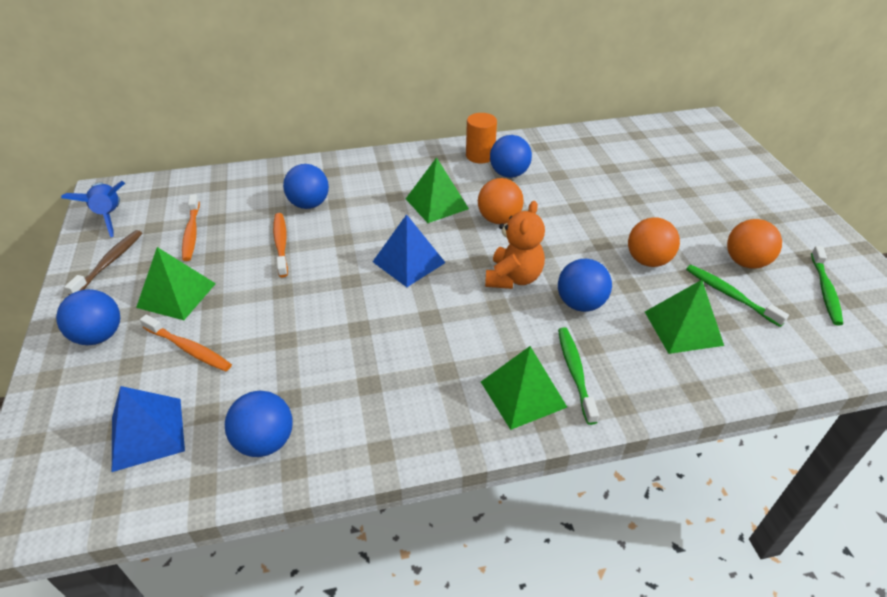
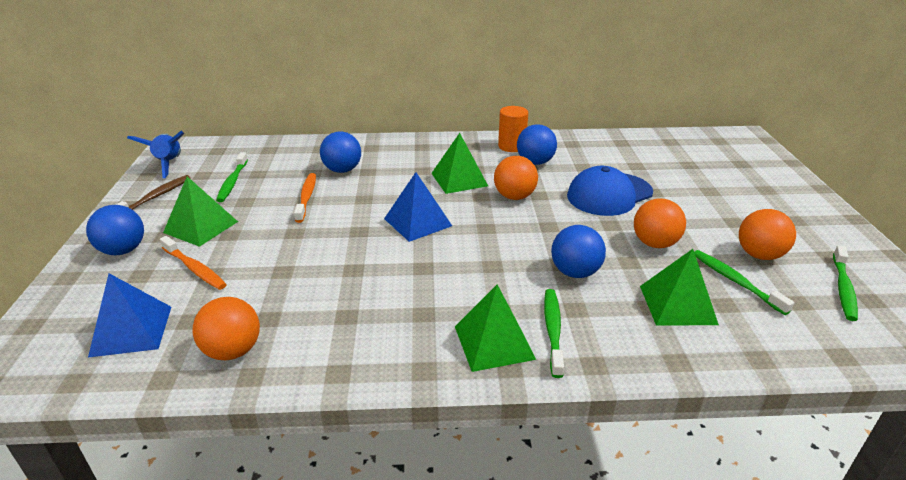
camera: 10 degrees right, 10 degrees down
orange toothbrush [182,194,200,261] -> green toothbrush [216,152,248,202]
blue ball [225,391,293,457] -> orange ball [193,297,260,360]
orange teddy bear [485,201,545,289] -> none
none -> blue cap [567,166,653,216]

